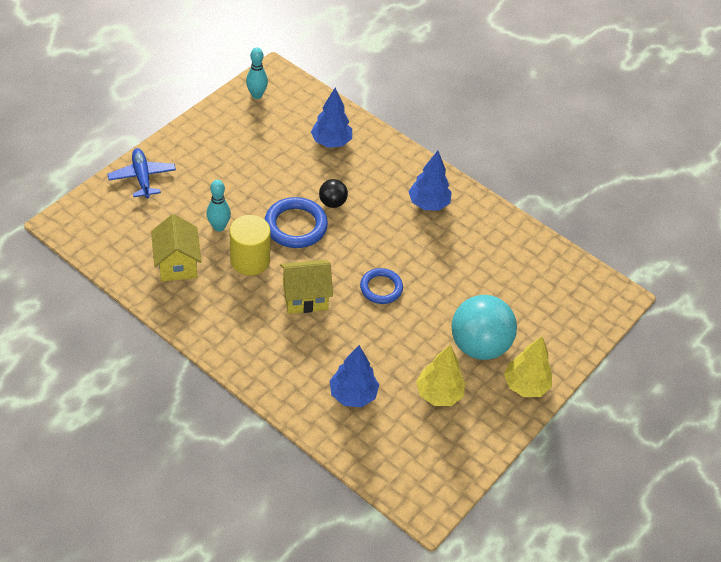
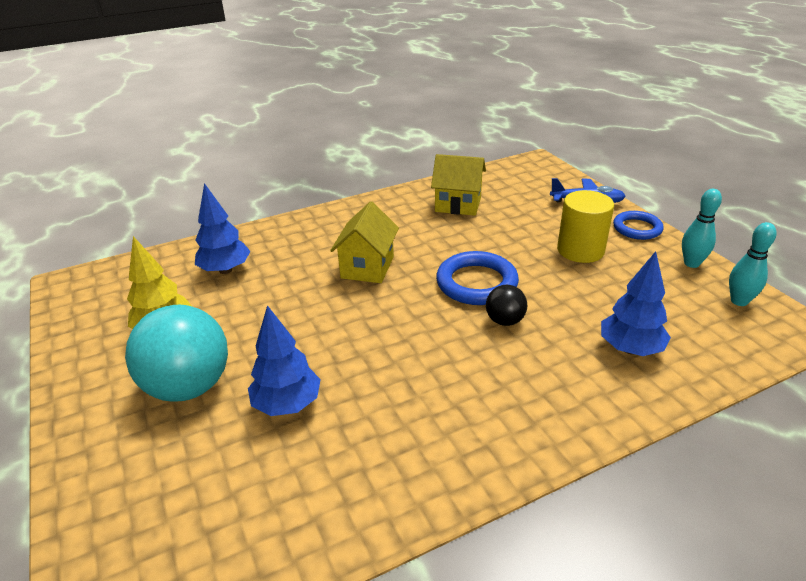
camera: 120 degrees right, 15 degrees down
turquoise bowling pin [207,180,231,232] -> turquoise bowling pin moved to [682,189,722,268]
yellow cylinder [229,215,271,276] -> yellow cylinder moved to [557,190,614,263]
blue ring [360,268,403,304] -> blue ring moved to [613,211,664,240]
blue tree [408,151,452,211] -> blue tree moved to [248,305,321,416]
yellow tree [504,336,552,397] -> none

